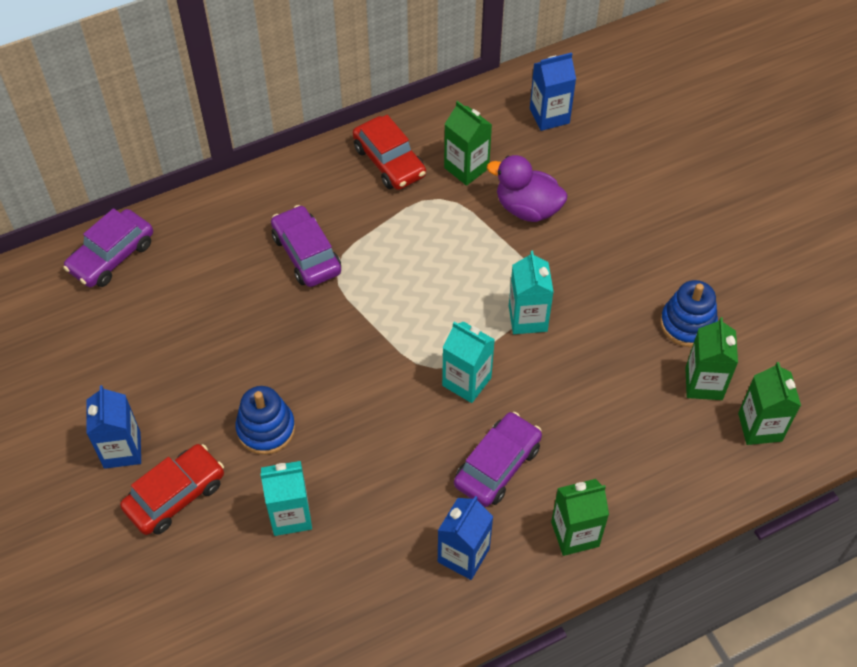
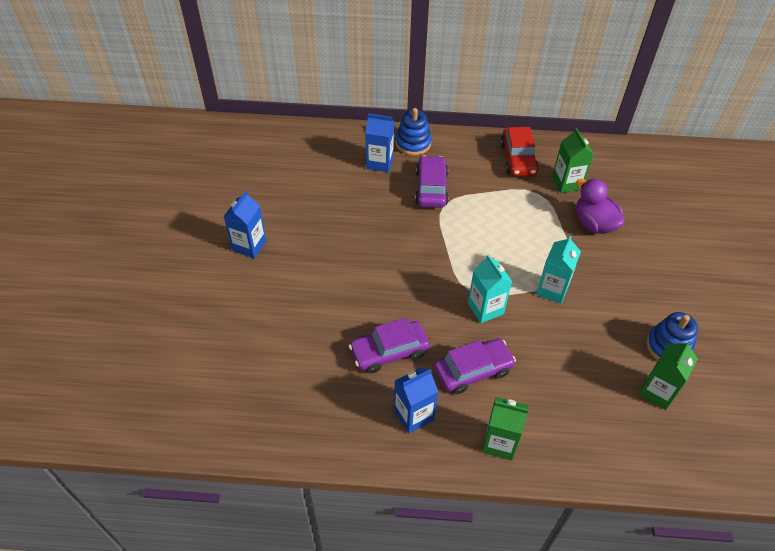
camera: 30 degrees right, 5 degrees down
purple car [63,208,153,287] -> purple car moved to [349,317,429,374]
red car [120,444,224,535] -> none
blue stacking toy [235,386,295,455] -> blue stacking toy moved to [396,108,432,156]
turquoise carton [260,461,312,536] -> none
blue carton [530,52,576,131] -> blue carton moved to [366,113,394,172]
green carton [738,362,801,445] -> none

